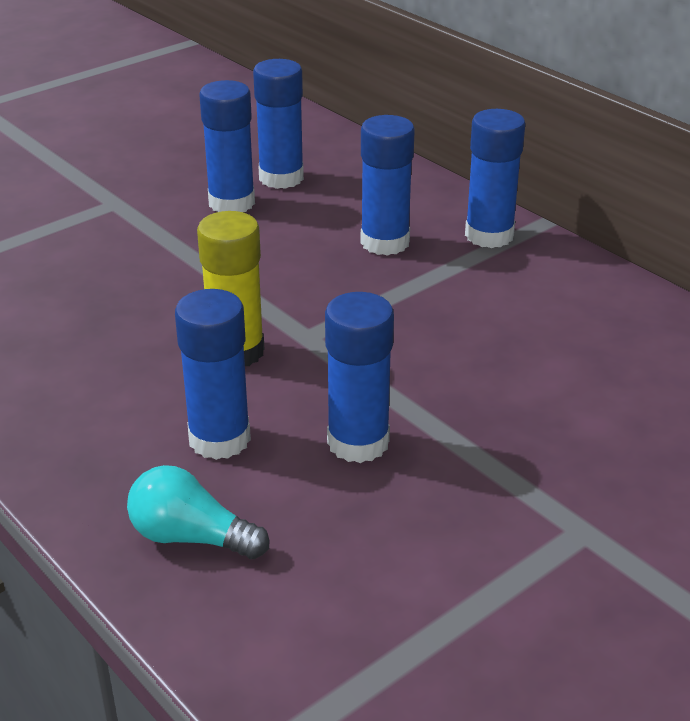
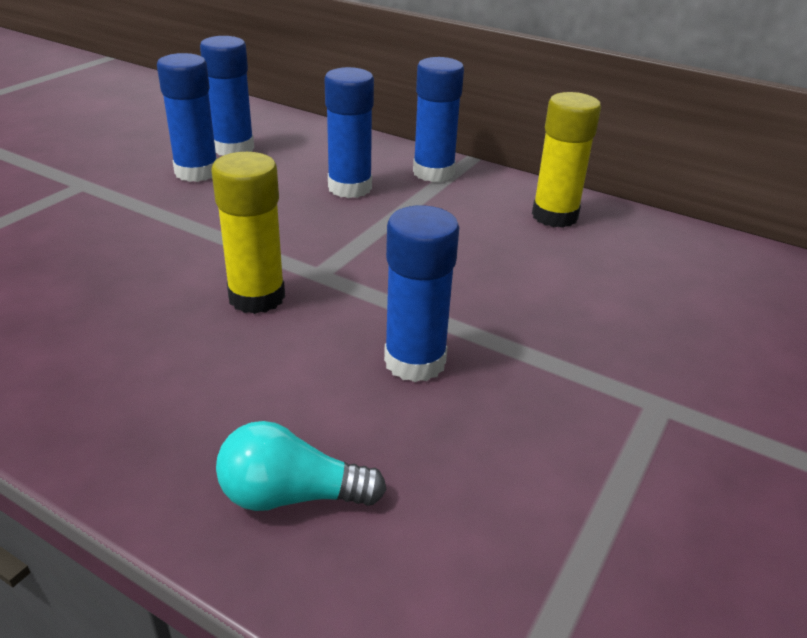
camera: 20 degrees left, 0 degrees up
blue glue stick [175,289,251,460] -> none
none -> yellow glue stick [532,92,601,228]

